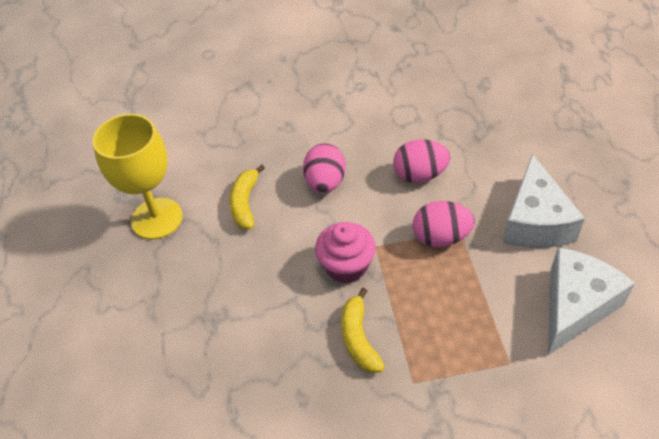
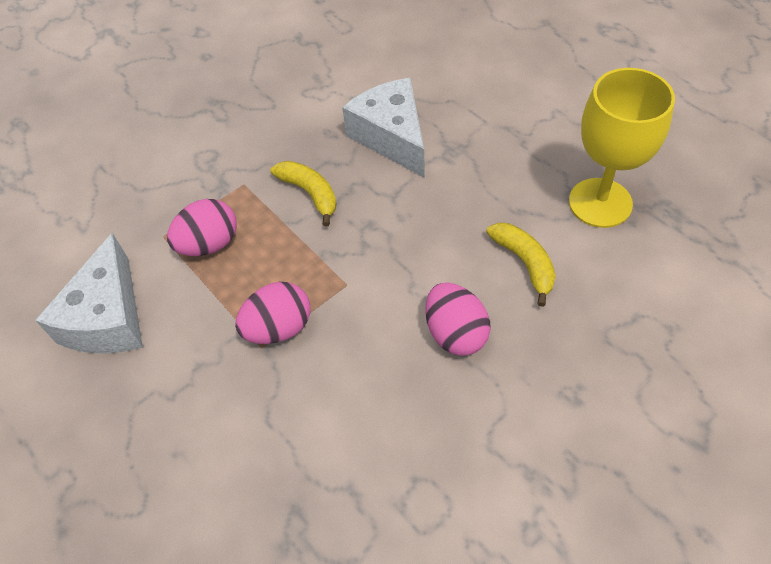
camera: 150 degrees right, 5 degrees up
pink cupcake [315,222,376,283] -> none
pink egg [393,139,450,183] -> pink egg moved to [167,199,237,256]
white cheese [503,154,585,248] -> white cheese moved to [342,78,425,178]

